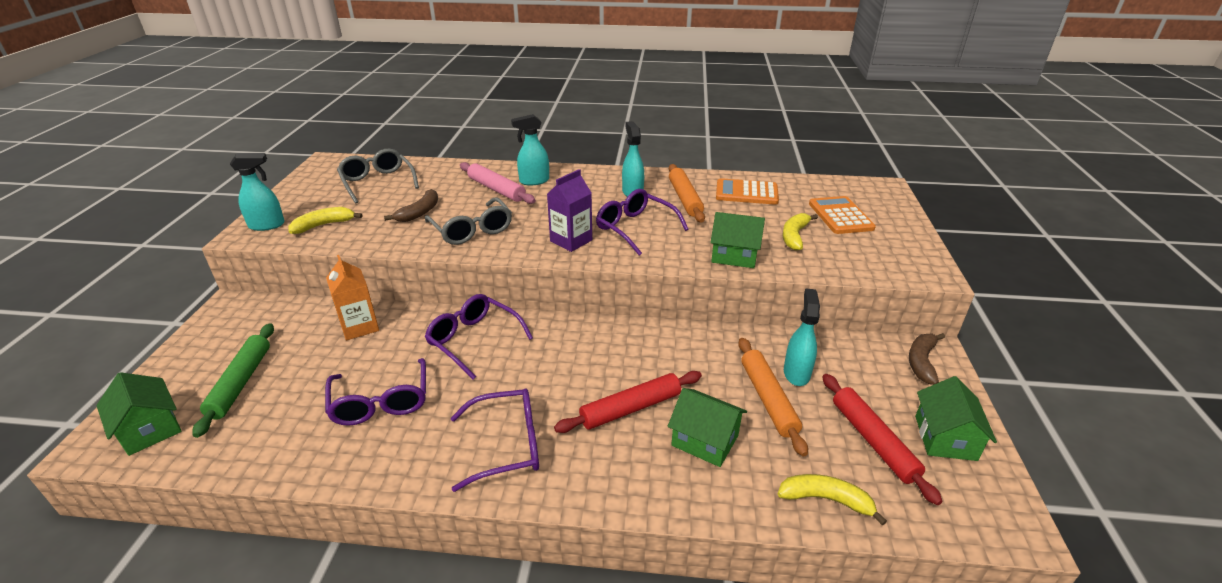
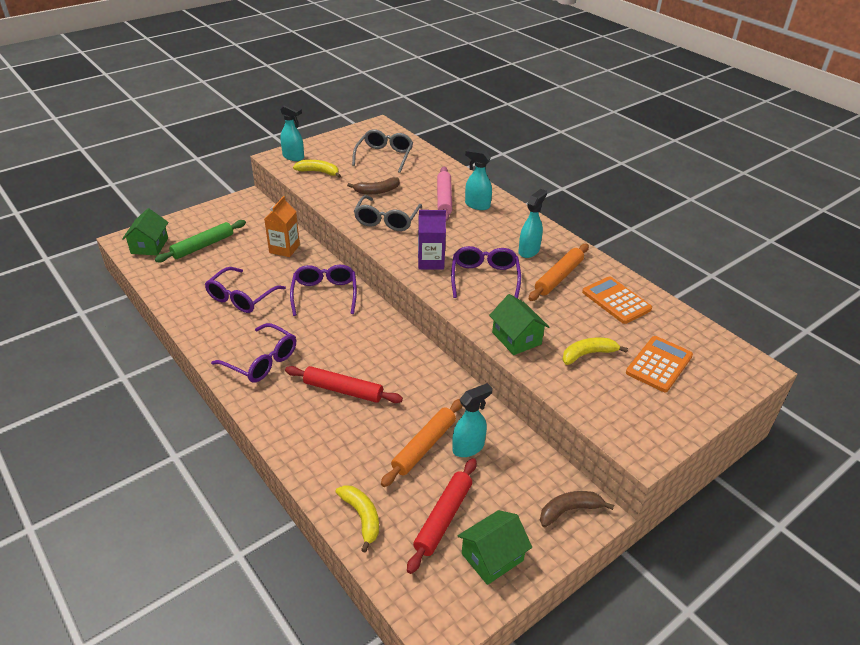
camera: 45 degrees right, 5 degrees up
green house [668,388,747,467] -> none

